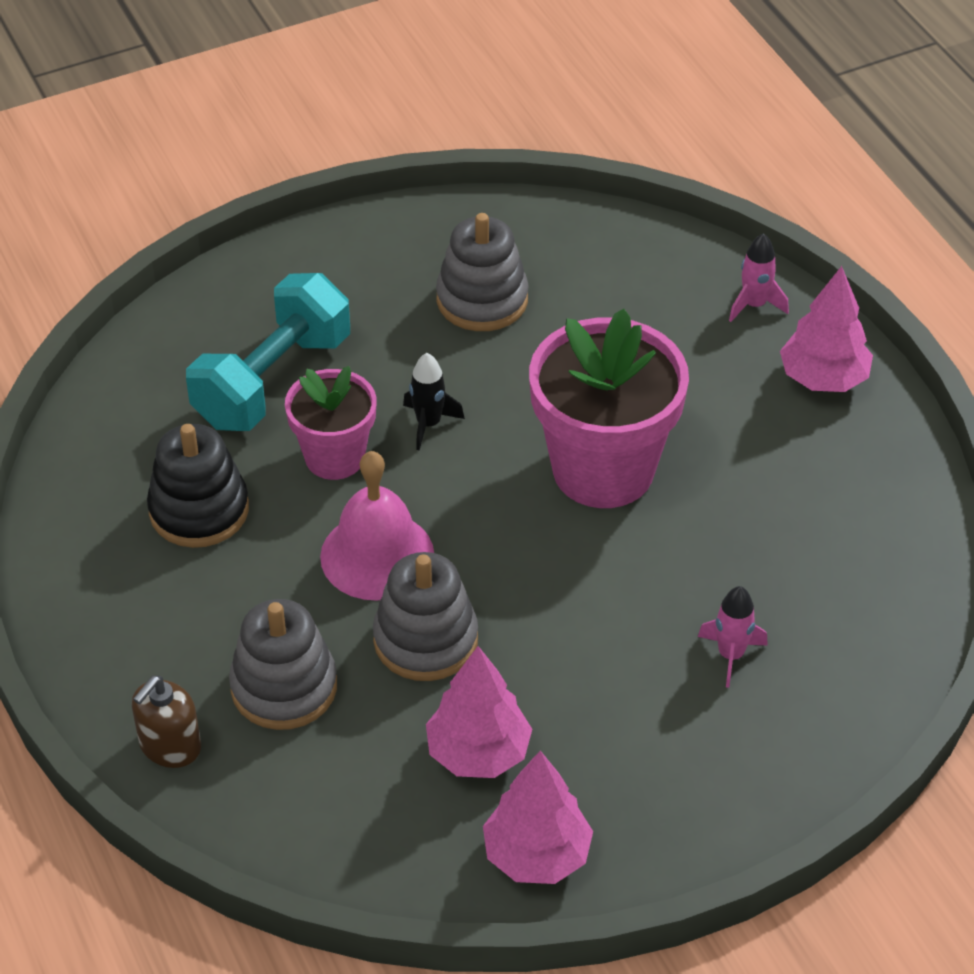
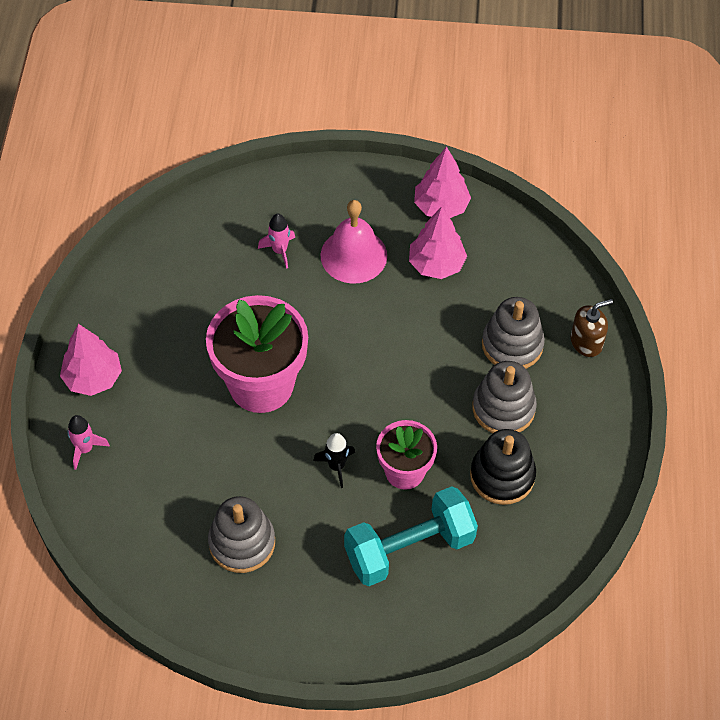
camera: 150 degrees left, 10 degrees up
pink bell [320,451,434,600] -> pink bell moved to [321,200,387,284]
grey stacking toy [373,552,478,681] -> grey stacking toy moved to [472,361,537,433]

